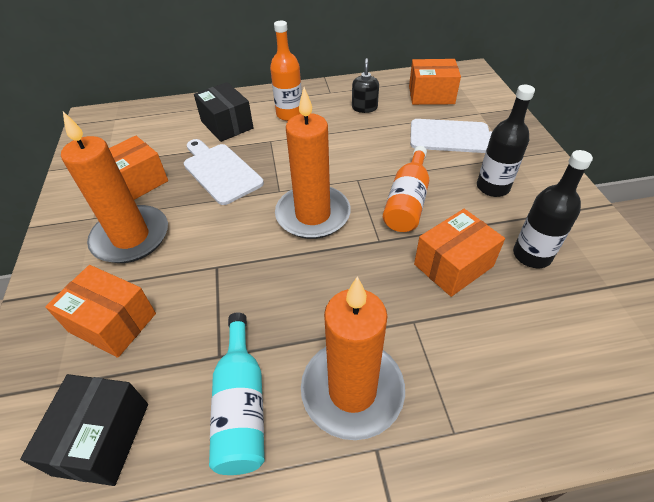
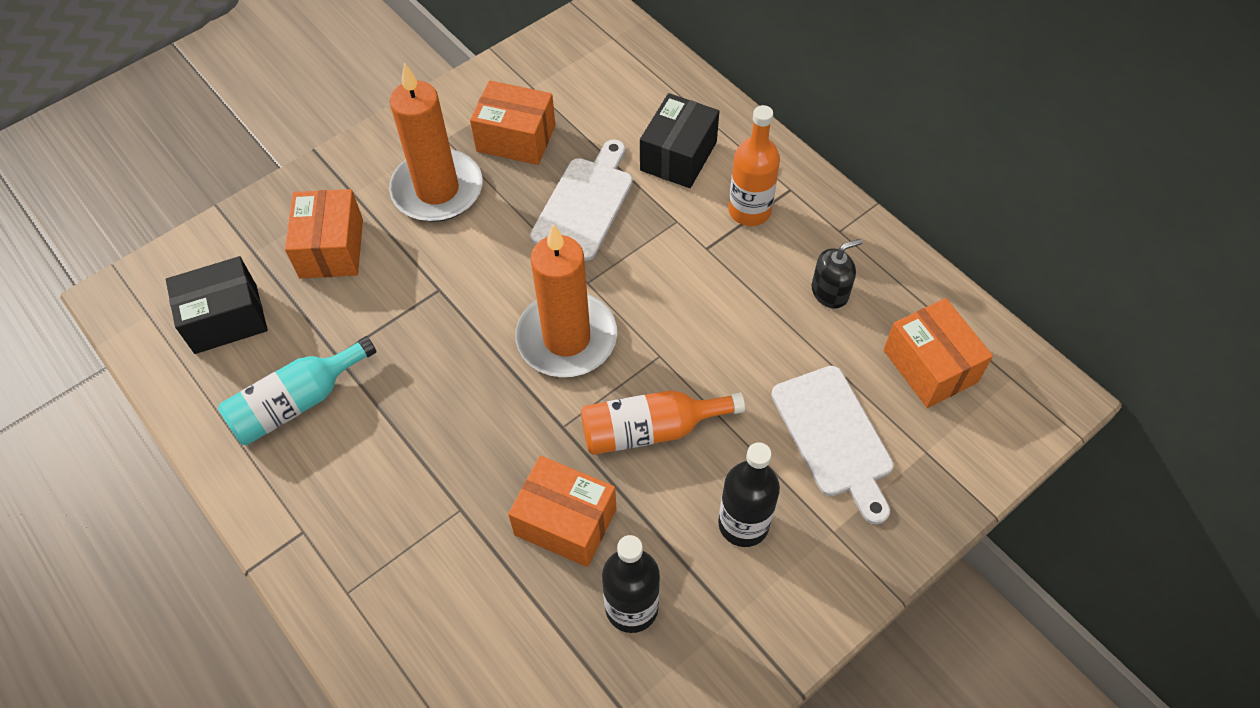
camera: 60 degrees right, 10 degrees up
orange candle [301,276,405,440] -> none

